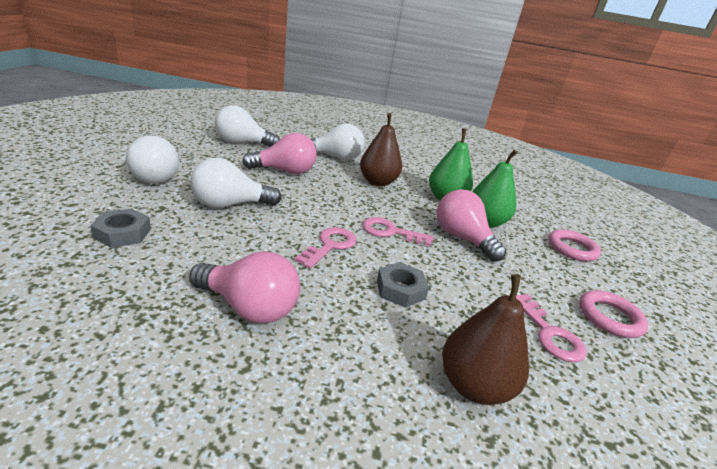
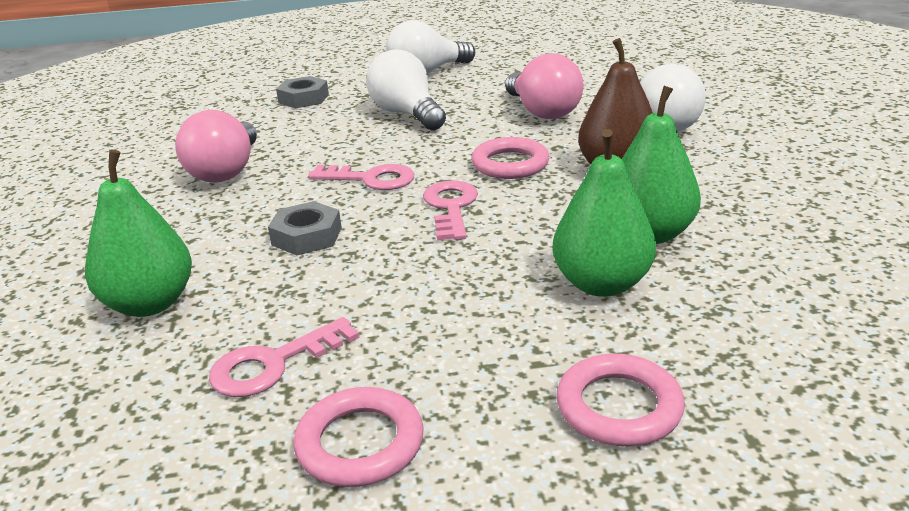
camera: 80 degrees right, 0 degrees up
white light bulb [215,105,280,147] -> none
pink light bulb [437,189,506,262] -> none
brown pear [442,274,529,405] -> green pear [85,150,192,317]
none -> pink ring [471,137,549,179]

